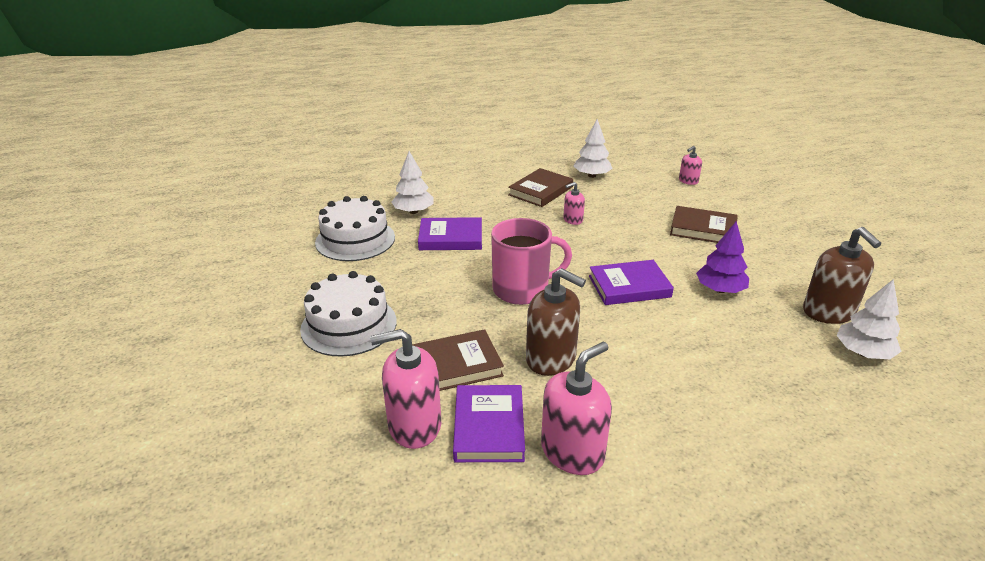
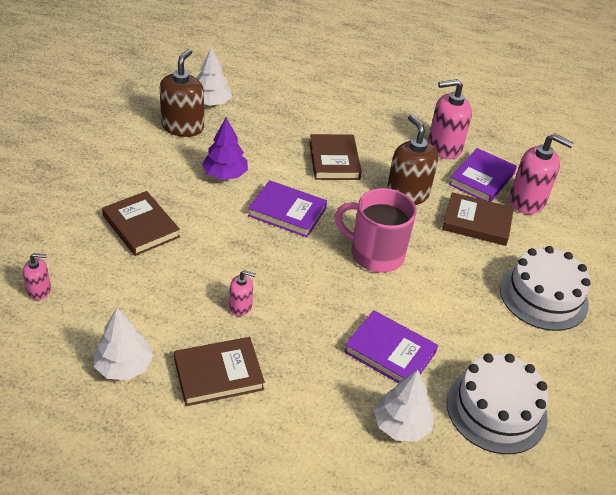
camera: 150 degrees left, 10 degrees up
none -> brown book [310,134,362,180]

